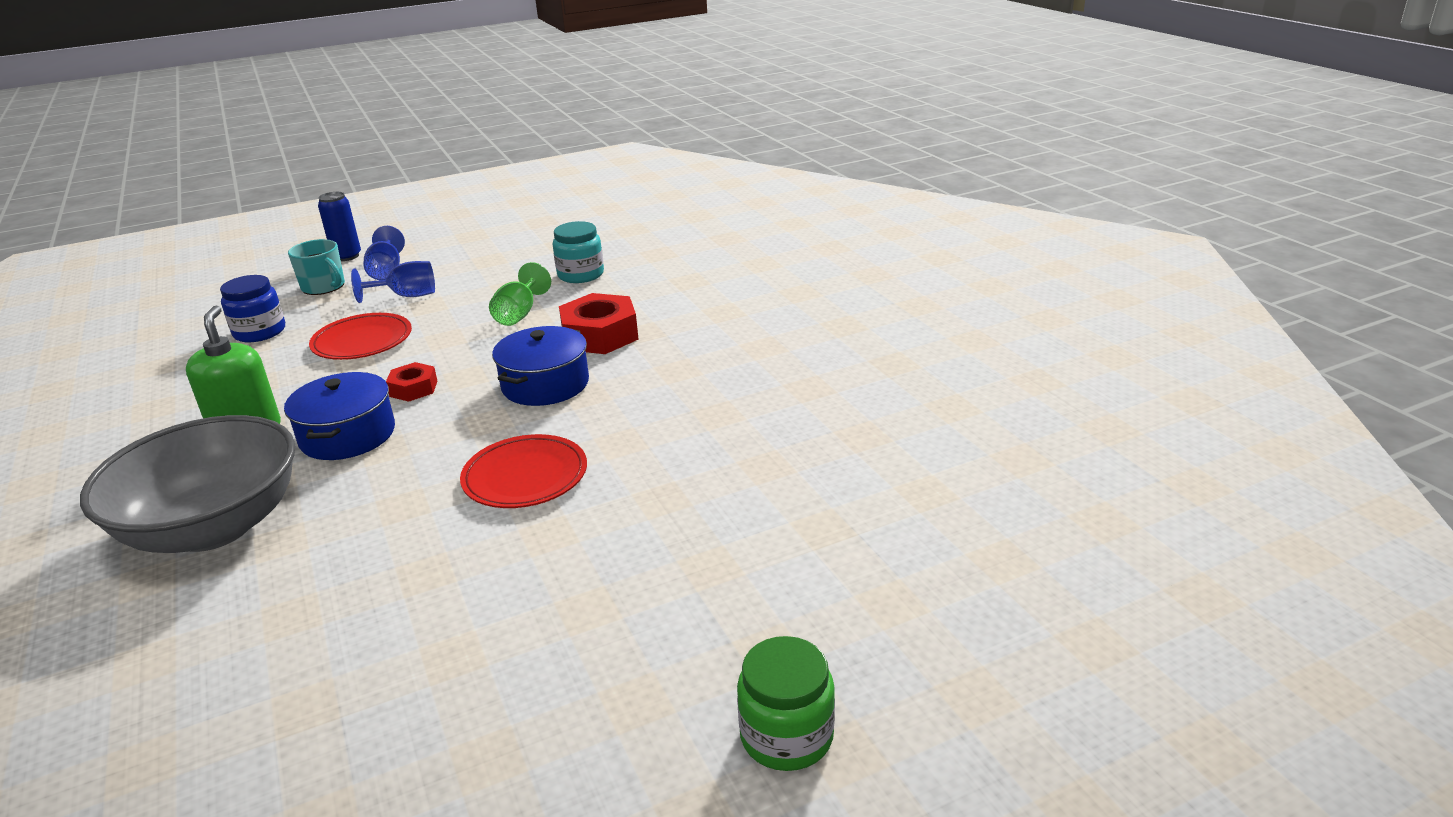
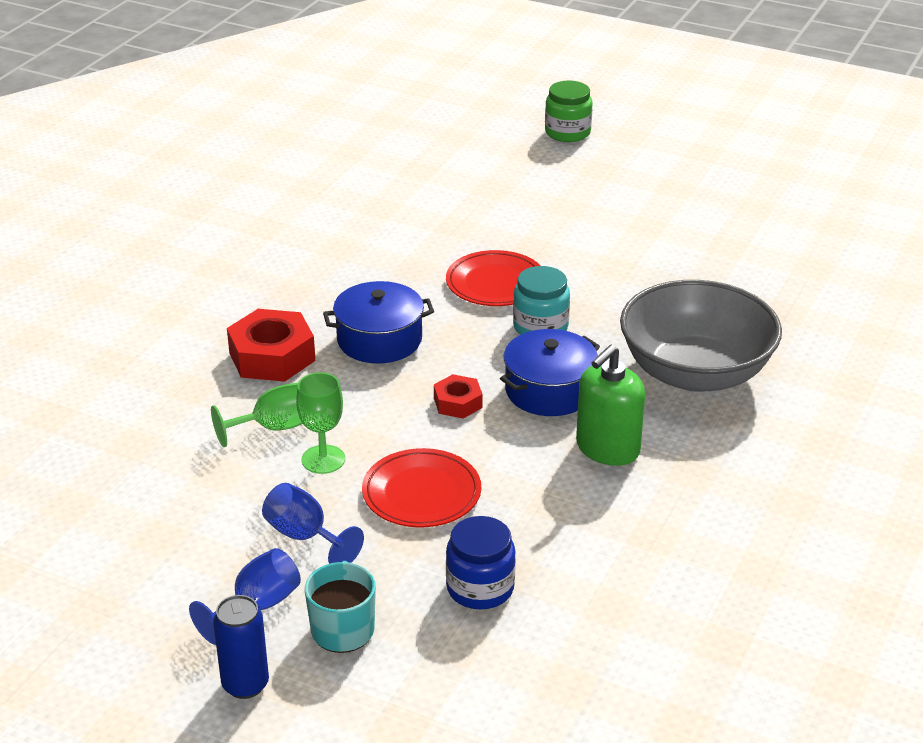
camera: 130 degrees left, 5 degrees up
turquoise jar [552,221,604,283] -> turquoise jar moved to [513,266,570,335]
none -> green goblet [296,372,345,474]

